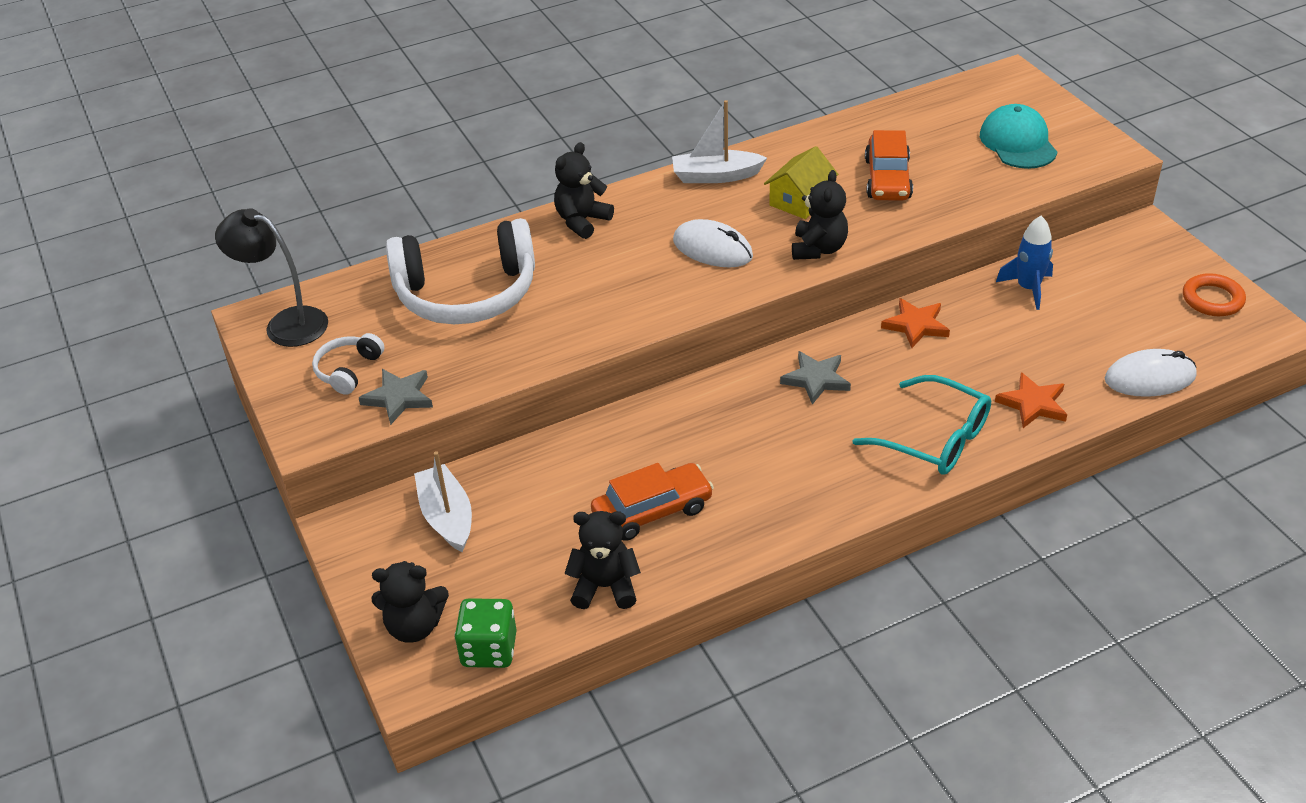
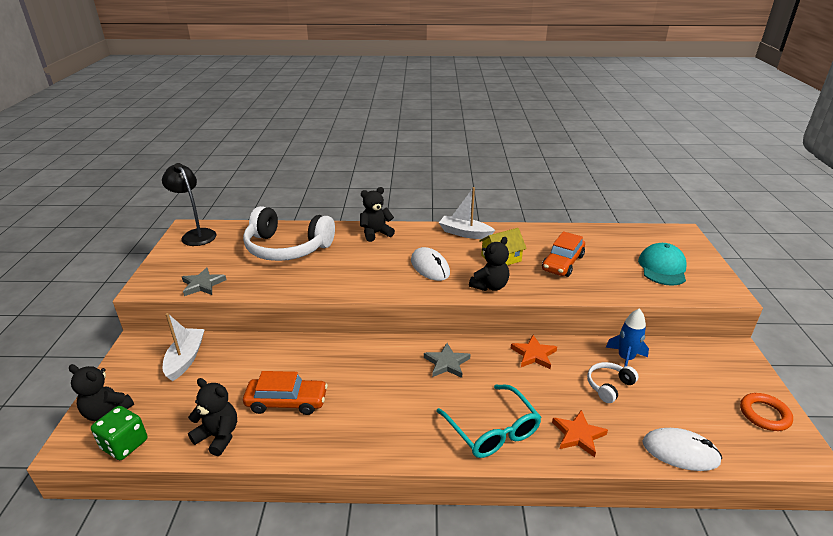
camera: 25 degrees right, 10 degrees down
white headphones [312,333,384,395] -> white headphones moved to [587,362,639,403]

